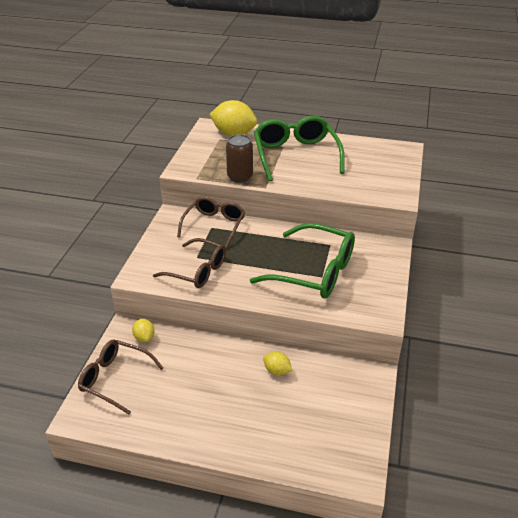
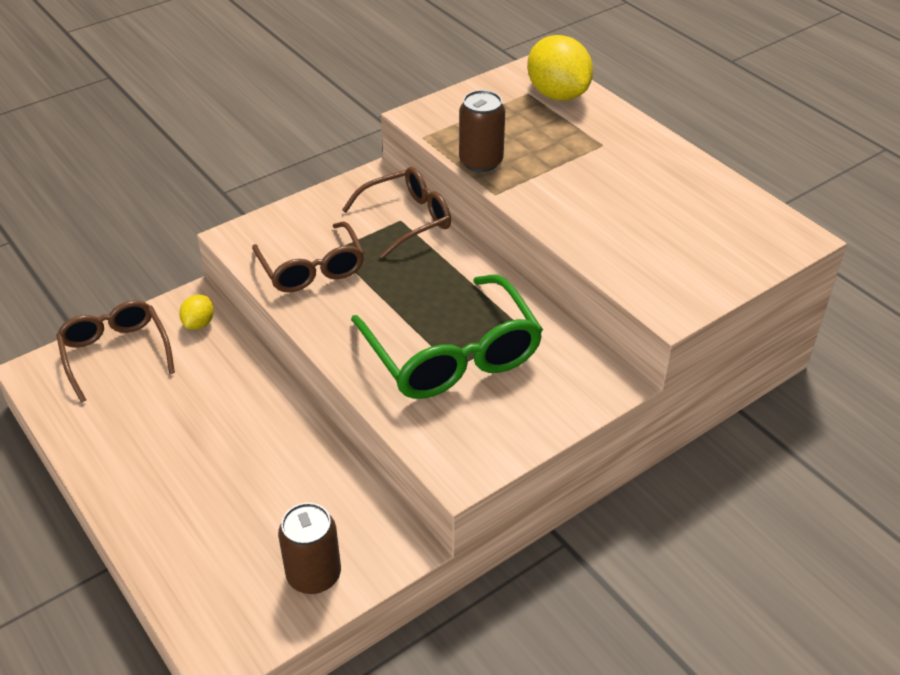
camera: 40 degrees right, 5 degrees up
green glasses [254,115,345,182] -> none
yellow lemon [263,352,292,375] -> none
none -> brown can [278,503,341,594]

